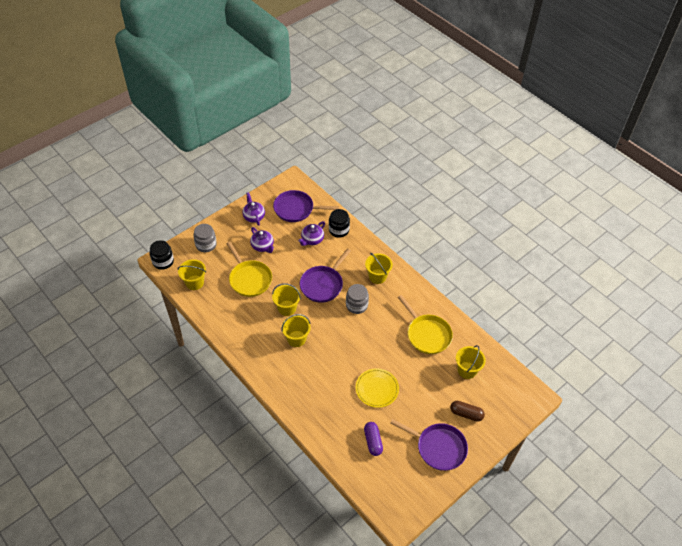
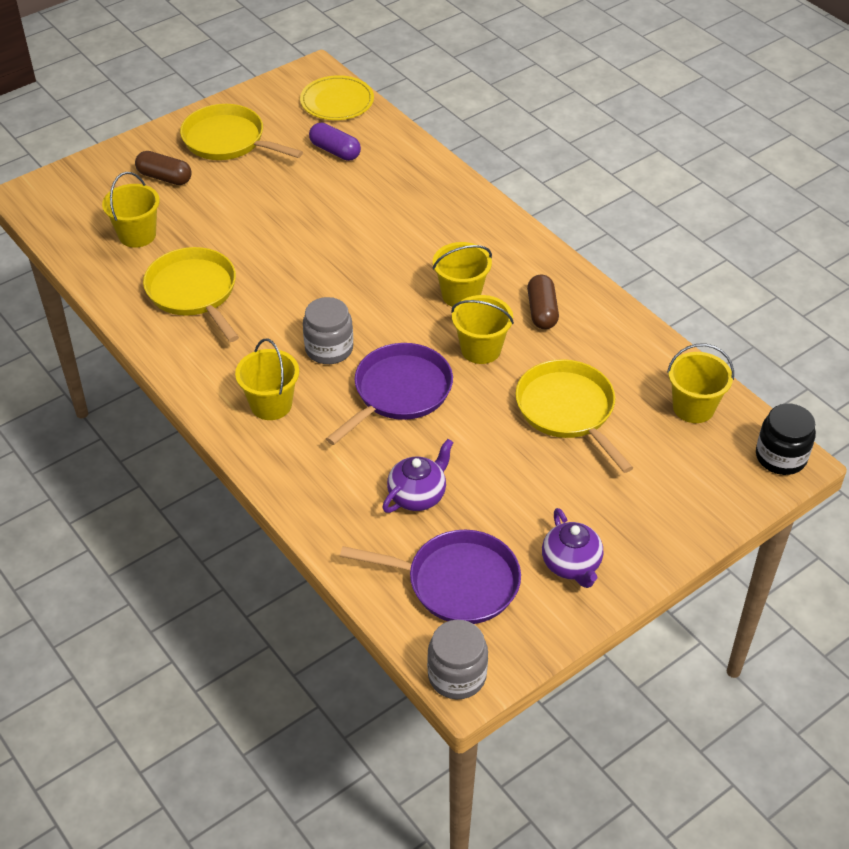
camera: 175 degrees left, 5 degrees down
grey jar [193,224,217,252] -> grey jar moved to [427,620,488,699]
purple teapot [250,227,274,253] -> none
black jar [329,209,350,237] -> none
yellow plate [356,368,399,408] -> yellow plate moved to [300,75,374,120]
purple capsule [364,422,383,456] -> purple capsule turned 45 degrees counterclockwise [309,123,361,161]
purple pan [390,419,468,471] -> yellow pan [180,104,303,160]
none -> brown capsule [527,275,559,329]

